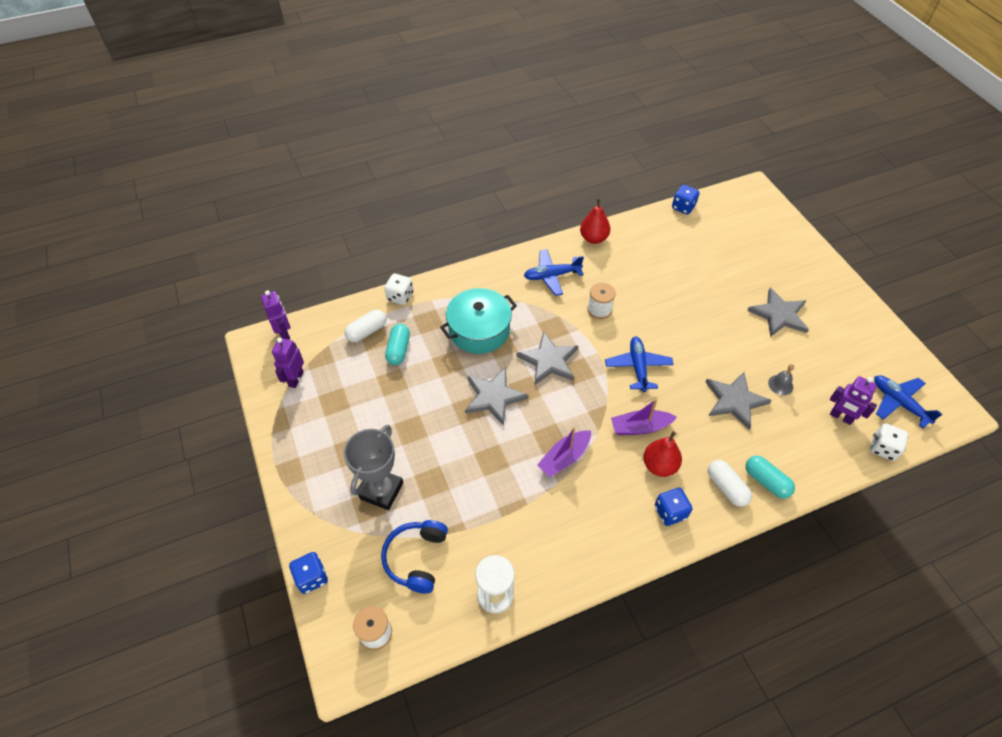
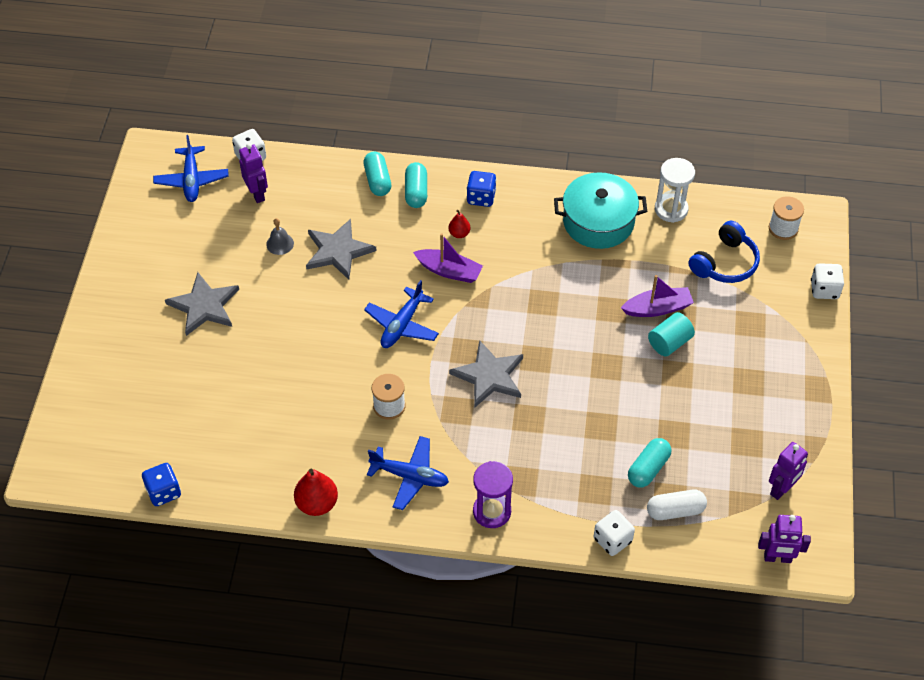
camera: 150 degrees left, 0 degrees up
purple robot [261,290,290,340] -> purple robot turned 90 degrees counterclockwise [758,515,811,563]
blue dice [289,552,328,594] -> white dice [811,263,844,299]
grey trophy [344,425,403,510] -> none
turquoise pot [440,288,517,354] -> turquoise pot moved to [554,172,647,249]
grey star [465,368,529,425] -> none
purple boat [537,427,591,477] -> purple boat moved to [621,275,694,317]
red pear [643,431,682,477] -> red pear [448,210,470,238], size x0.57
white capsule [708,460,752,507] -> turquoise capsule [405,162,427,208]
none -> purple hourglass [473,461,513,528]
none -> turquoise cylinder [648,312,695,356]

